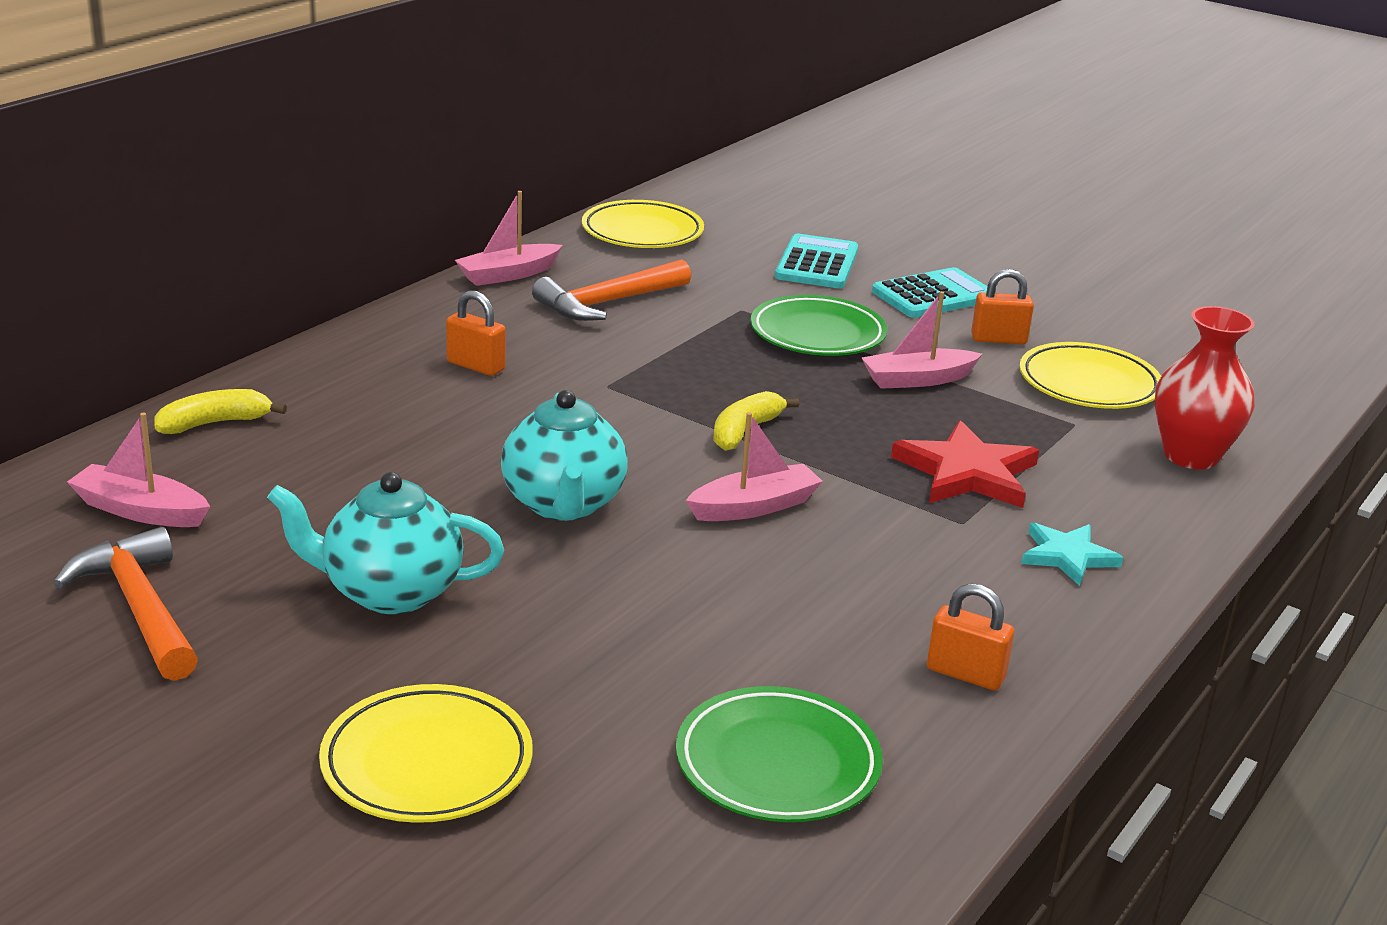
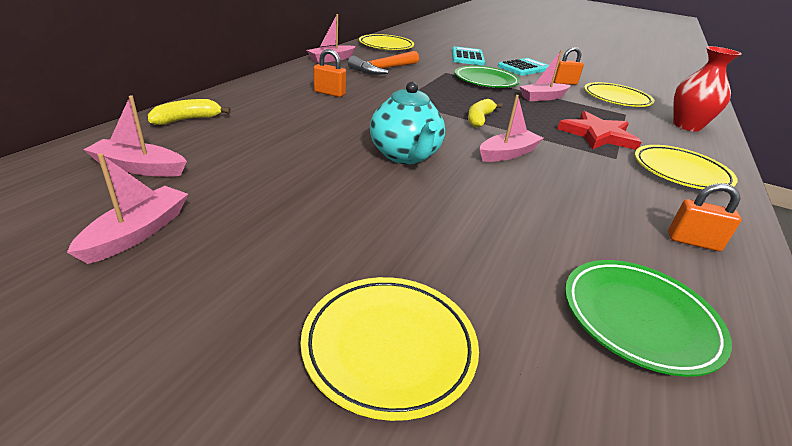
camera: 10 degrees left, 5 degrees up
orange hammer [53,527,198,681] -> pink boat [67,153,188,264]
turquoise teapot [267,472,504,614] -> none
turquoise star [1021,522,1124,586] -> yellow plate [635,145,738,189]

